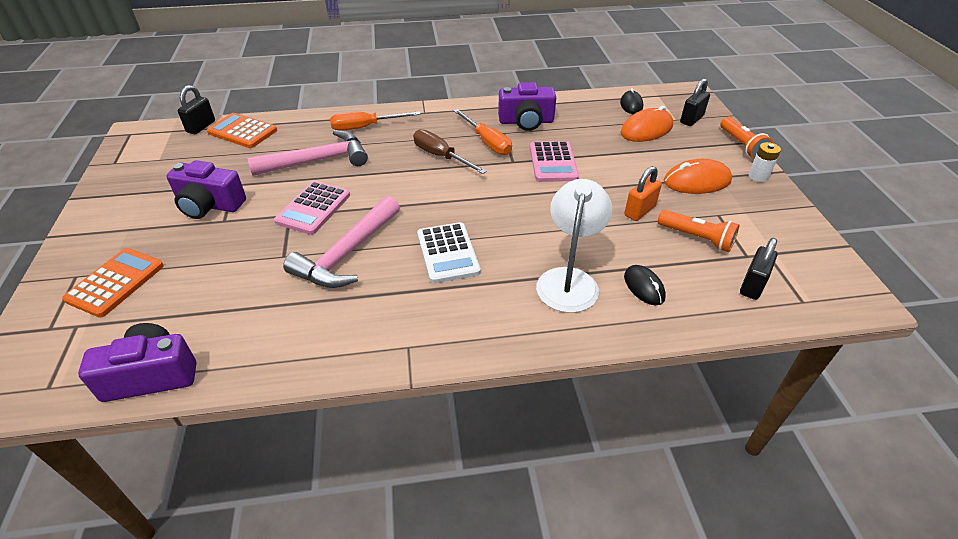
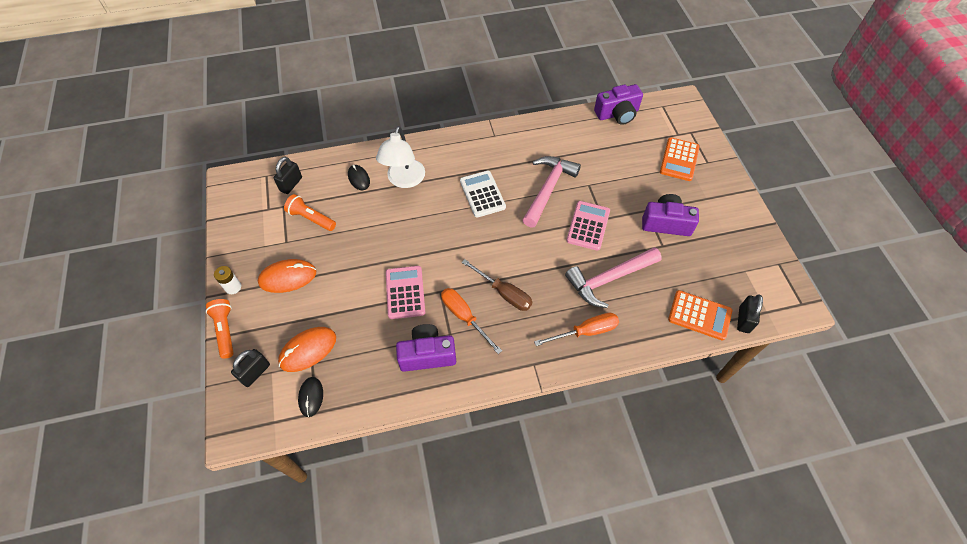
camera: 175 degrees right, 15 degrees up
orange padlock [624,166,662,221] -> none

